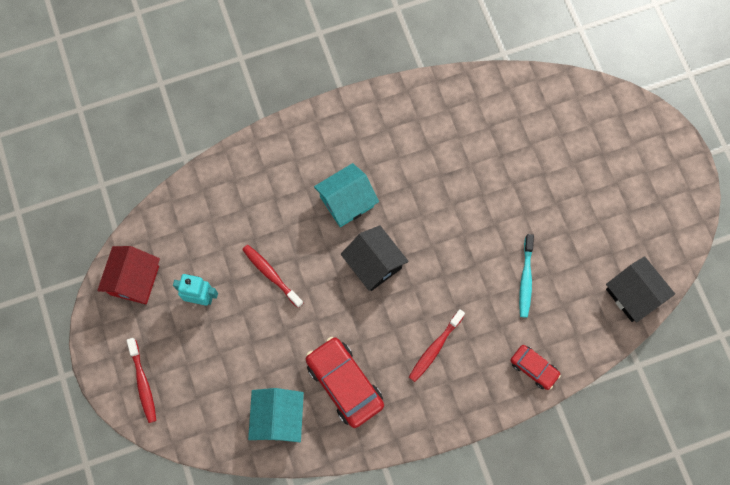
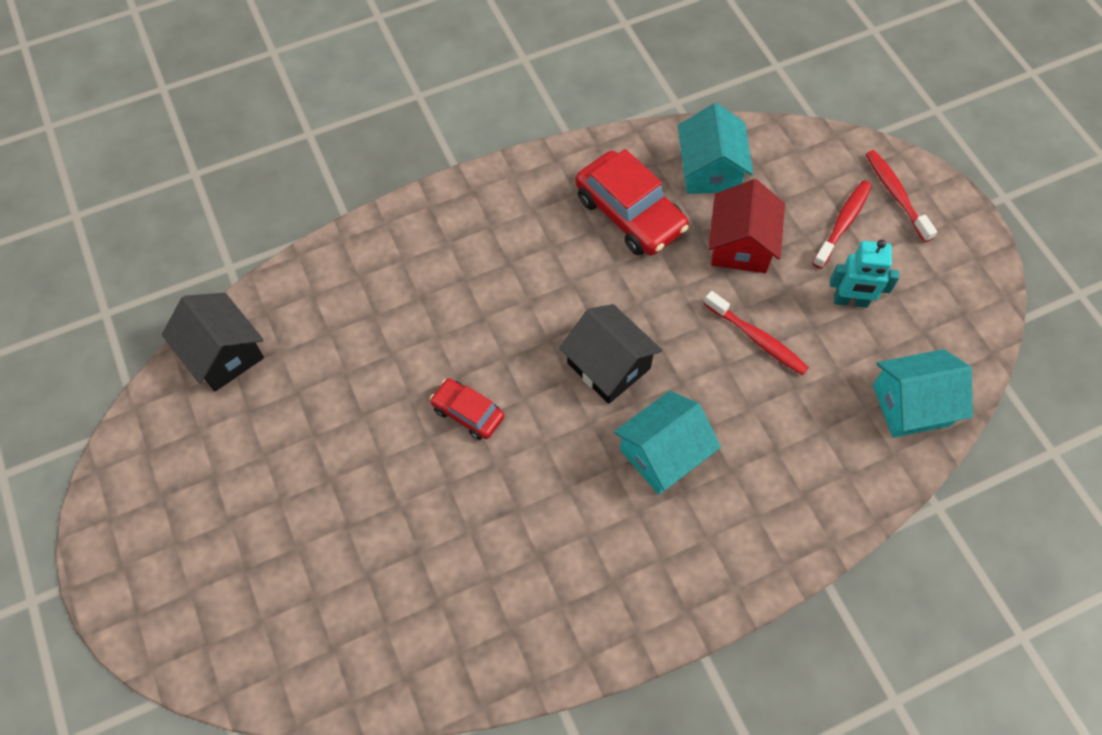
camera: 175 degrees right, 10 degrees down
red house [97,246,160,304] -> red house moved to [708,179,785,273]
red toothbrush [409,309,465,382] -> red toothbrush moved to [812,180,872,269]
red car [510,345,561,390] -> red car moved to [430,378,504,440]
turquoise toothbrush [519,234,534,318] -> none
none -> turquoise house [873,349,973,438]

